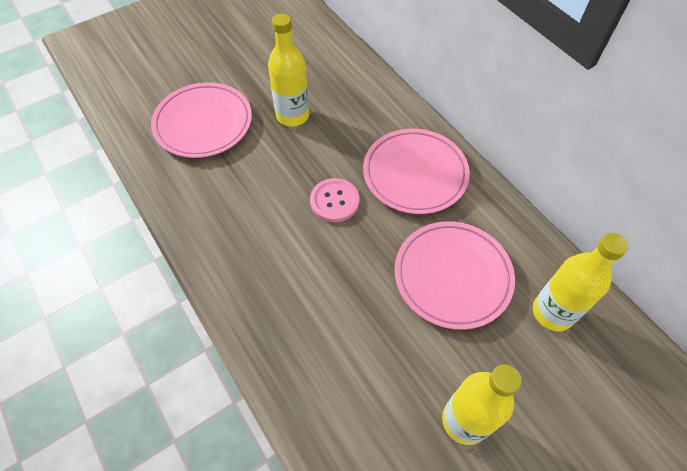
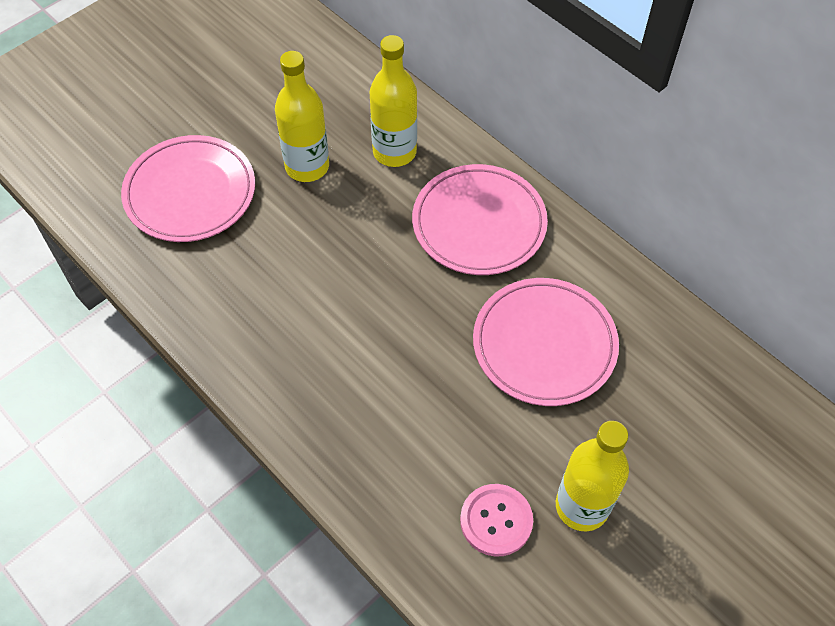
camera: 10 degrees left, 0 degrees up
pink button [310,178,360,222] -> pink button moved to [460,484,533,556]
yellow bottle [533,233,628,331] -> yellow bottle moved to [370,35,417,167]

